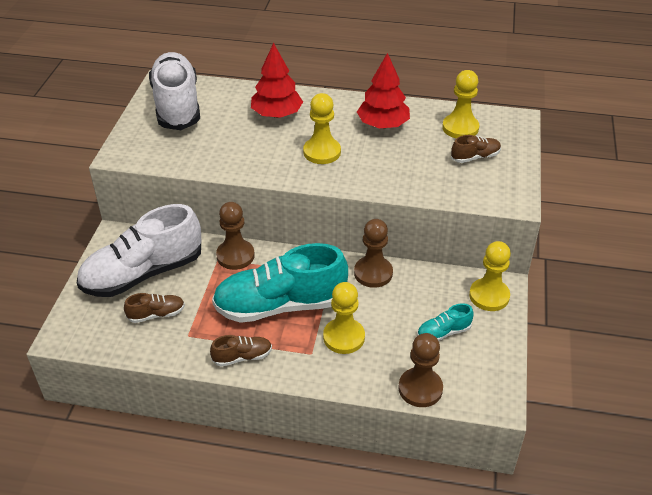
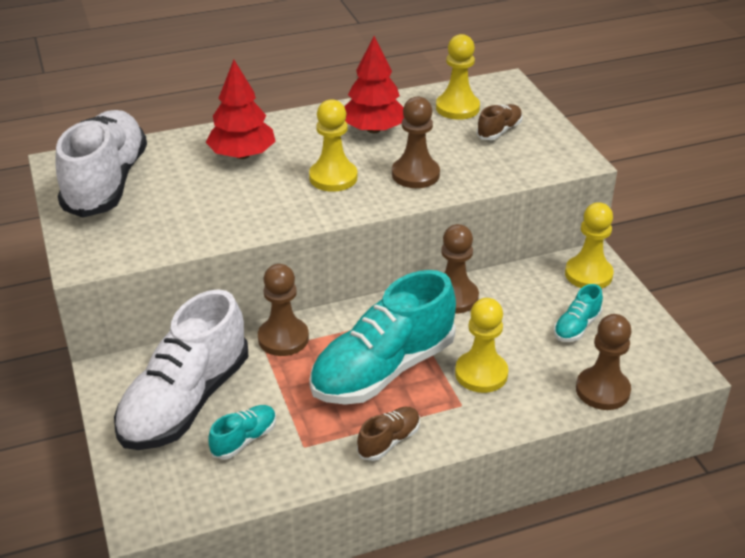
camera: 30 degrees left, 5 degrees down
brown shoe [124,293,185,323] -> turquoise shoe [208,405,276,460]
white shoe [149,52,200,130] -> white shoe turned 45 degrees clockwise [55,110,147,218]
none -> brown pawn [392,97,440,188]

